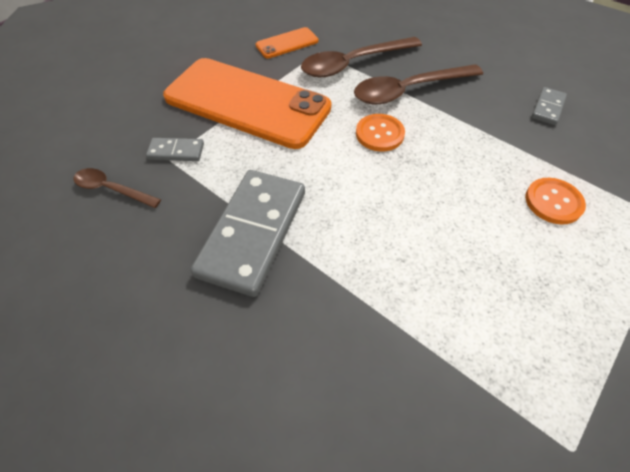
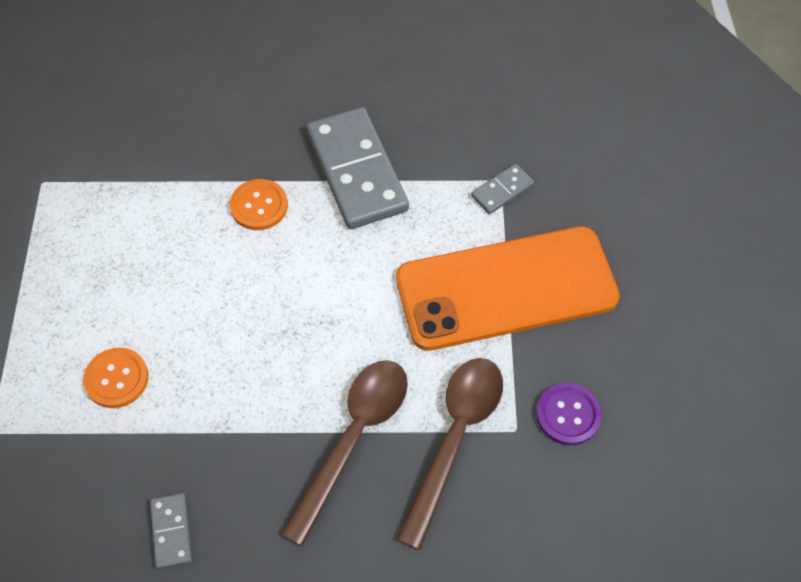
camera: 140 degrees right, 5 degrees up
brown spoon [73,168,161,208] -> none
orange phone [256,27,318,58] -> purple button [536,383,602,445]
orange button [356,114,405,152] -> orange button moved to [230,179,288,230]

